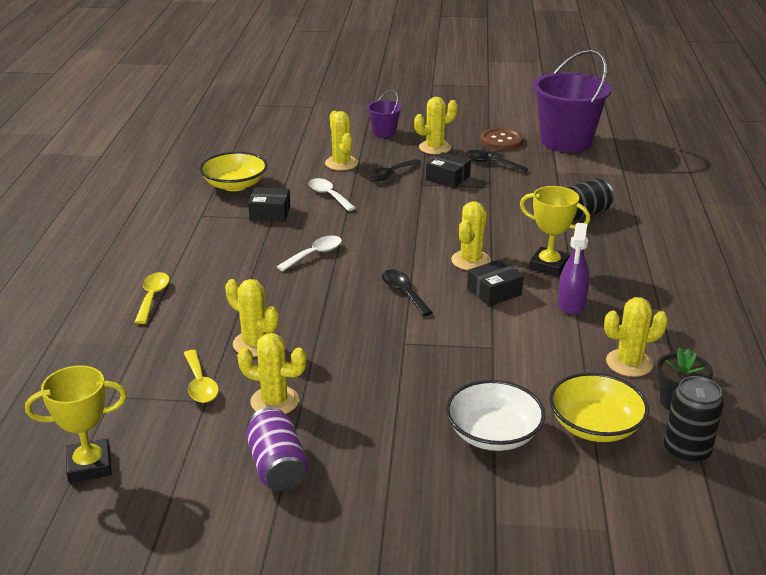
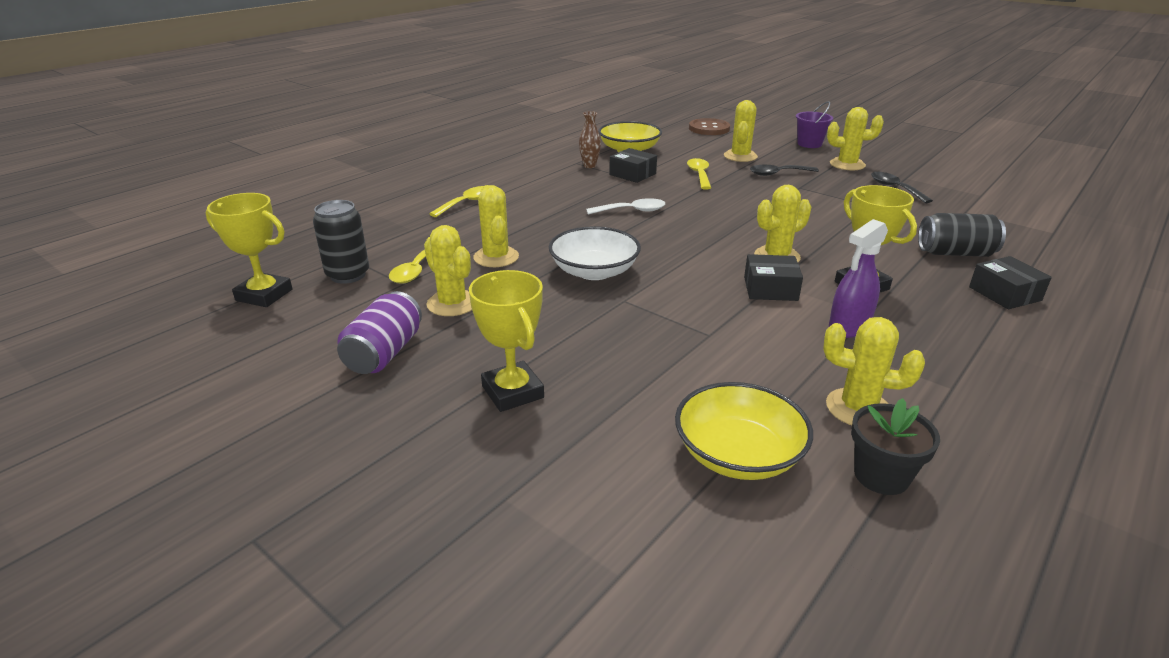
camera: 35 degrees right, 0 degrees up
white spoon [309,178,355,211] -> yellow spoon [687,158,711,189]
black spoon [382,269,433,316] -> none
black box [426,152,471,188] -> black box moved to [969,256,1052,309]
white bowl [446,380,545,451] -> white bowl moved to [549,226,641,280]
brown button [480,128,523,150] -> brown button moved to [689,118,730,135]
purple bucket [533,50,612,153] -> none
black can [664,376,724,464] -> black can moved to [313,200,369,284]
none -> yellow trophy [469,270,544,412]
none -> brown vase [579,111,601,168]

